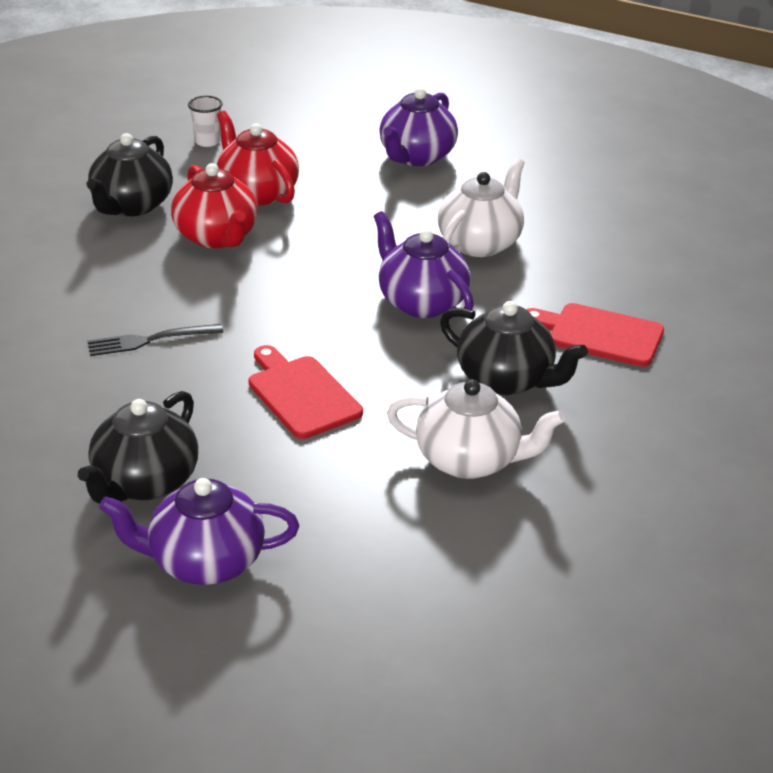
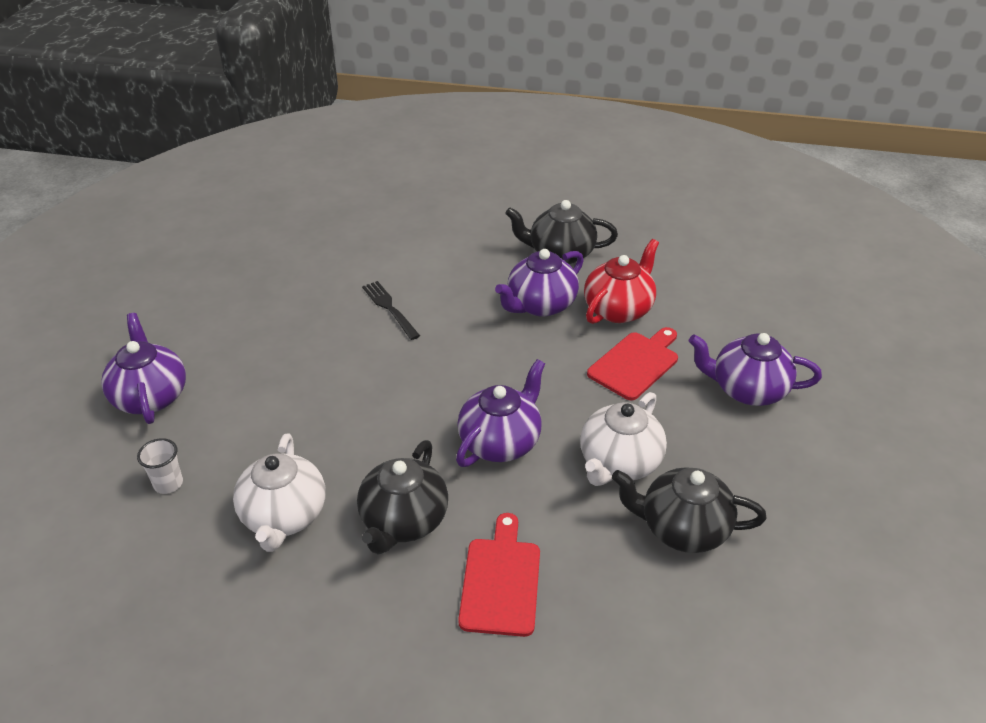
camera: 75 degrees right, 5 degrees up
black teapot [78,391,198,504] -> black teapot moved to [612,467,766,553]
red teapot [171,163,258,248] -> purple teapot [495,249,584,317]
white cup [188,96,223,147] -> white cup moved to [137,438,183,494]
red cutting board [248,345,363,439] -> red cutting board moved to [587,327,678,401]
white teapot [438,158,525,257] -> white teapot turned 105 degrees clockwise [580,392,667,486]

